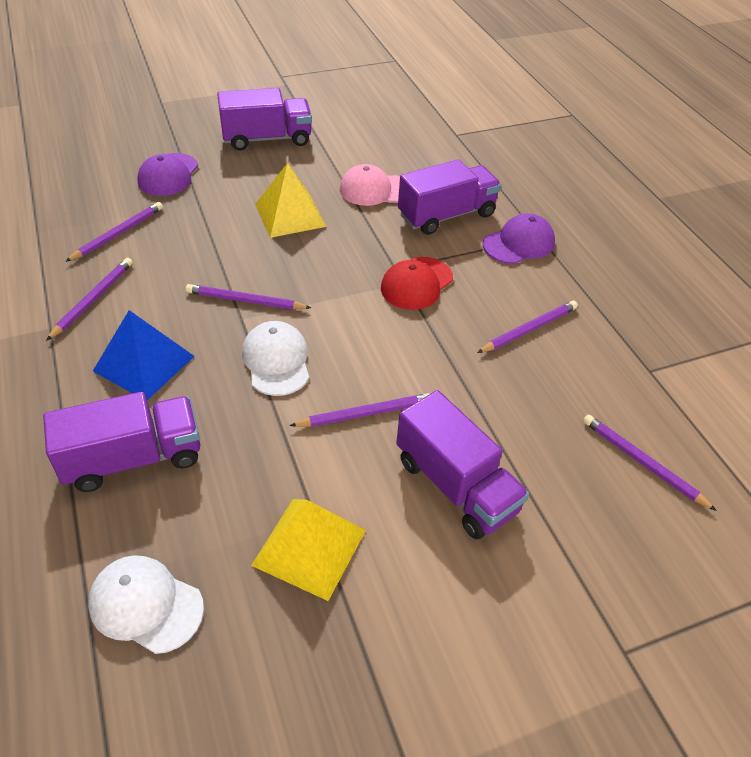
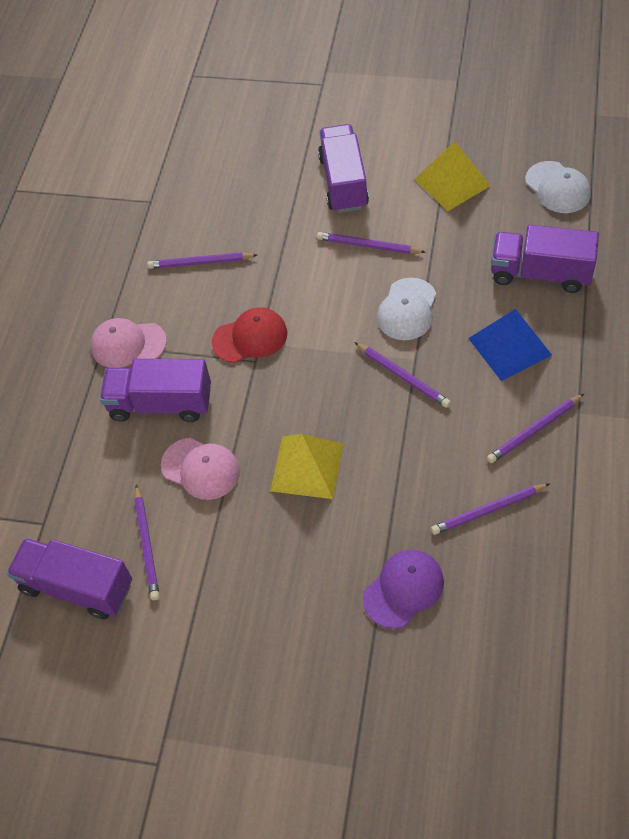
camera: 140 degrees left, 10 degrees up
purple truck [217,88,312,151] -> purple truck moved to [7,538,132,619]
purple cap [483,214,555,264] -> pink cap [91,318,167,368]
purple pencil [583,415,717,511] -> purple pencil moved to [134,484,160,600]

